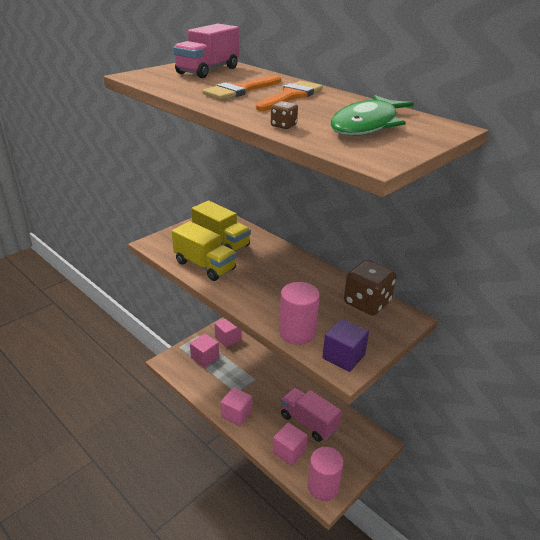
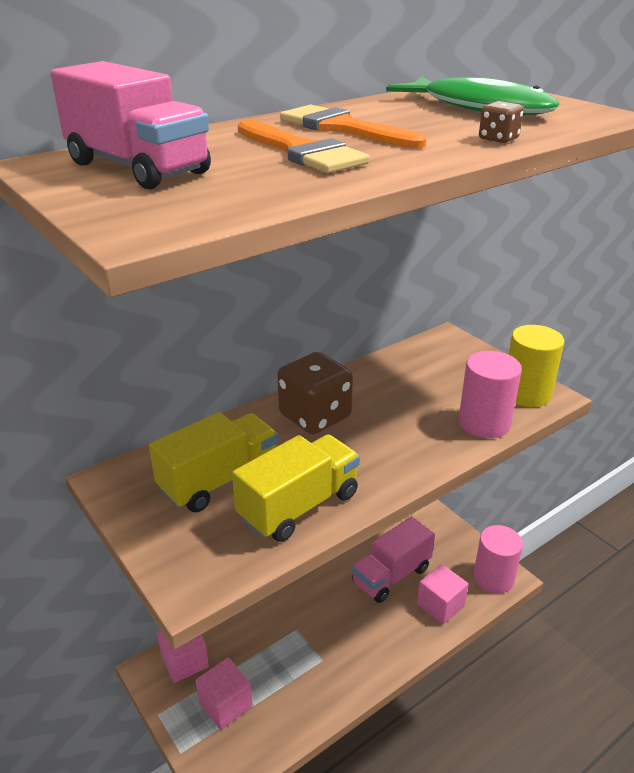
camera: 80 degrees left, 0 degrees up
pink cube [220,387,252,426] -> none
purple cube [322,319,369,372] -> yellow cylinder [508,325,564,407]
brown dice [344,260,396,316] -> brown dice moved to [277,352,353,435]

